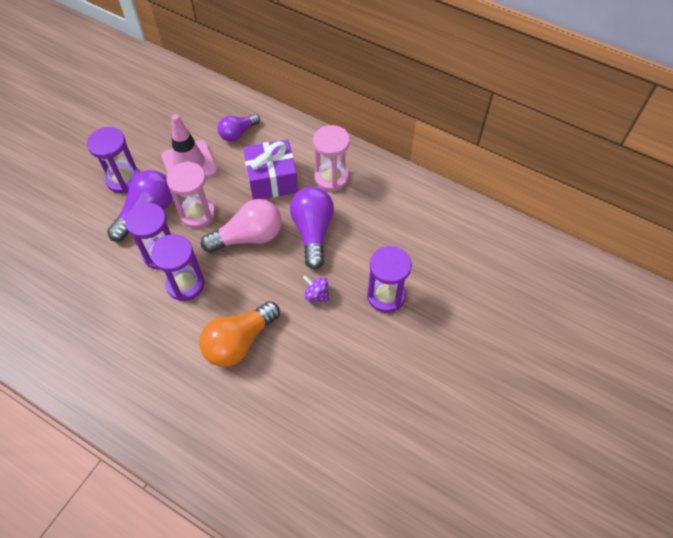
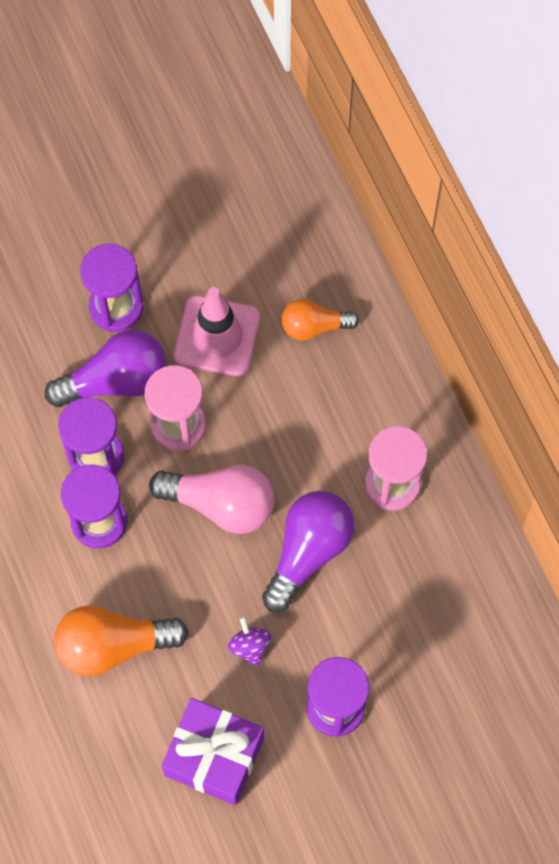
camera: 35 degrees right, 10 degrees up
purple light bulb [217,114,260,142] -> orange light bulb [281,299,359,341]
purple gift [243,139,298,200] -> purple gift moved to [162,698,264,805]

